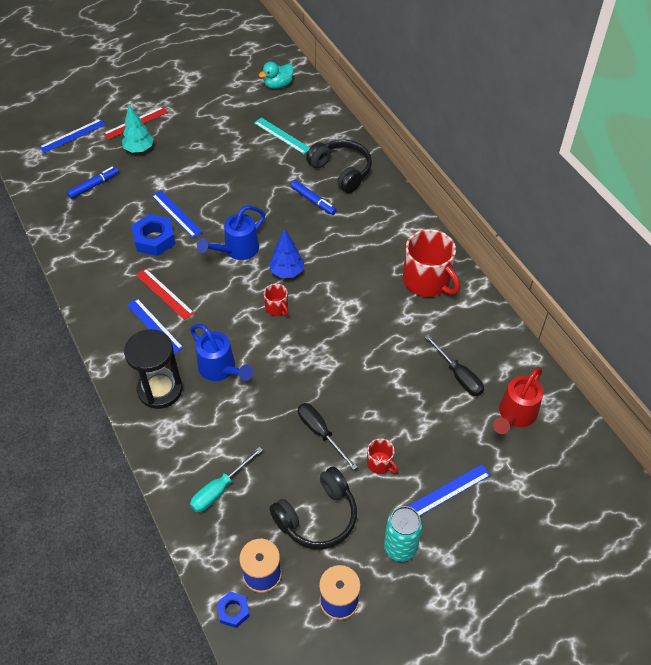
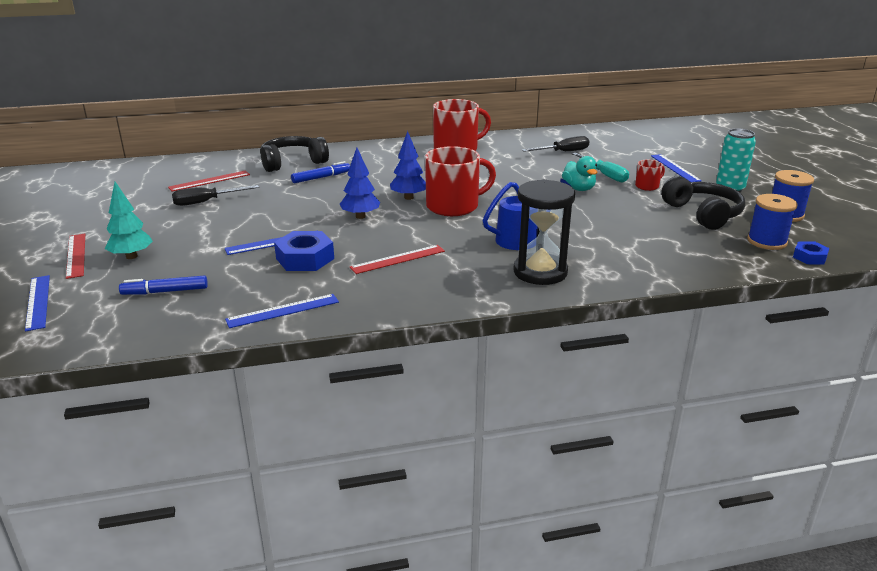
camera: 75 degrees left, 25 degrees down
blue marker [67,167,119,199] -> blue marker turned 75 degrees counterclockwise [119,276,208,295]
blue ruler [127,298,183,354] -> blue ruler moved to [225,294,339,328]
turquoise screwdriver [190,447,263,512] -> turquoise screwdriver moved to [572,153,629,182]
blue watering can [197,206,265,260] -> blue tree [340,148,380,219]
turquoise ruler [254,118,310,154] -> red ruler [168,171,250,192]
turquoise duck [259,62,294,89] -> turquoise duck moved to [562,156,597,191]
red mug [264,284,289,316] -> red mug [425,146,496,216], size x2.10
black screwdriver [298,403,357,470] -> black screwdriver moved to [172,185,259,206]
red watering can [493,367,543,434] -> none

